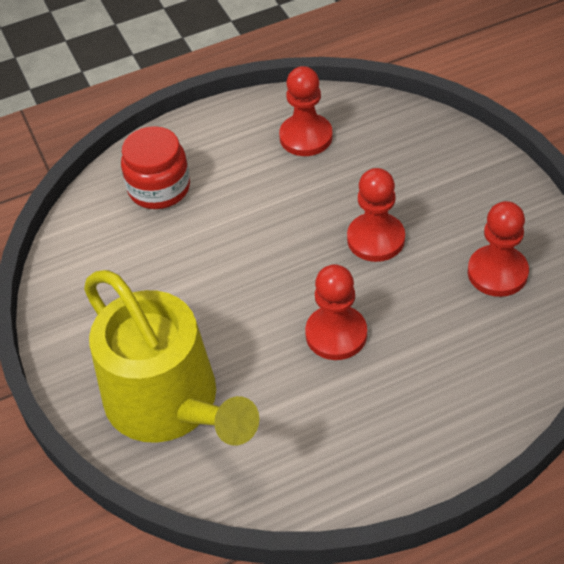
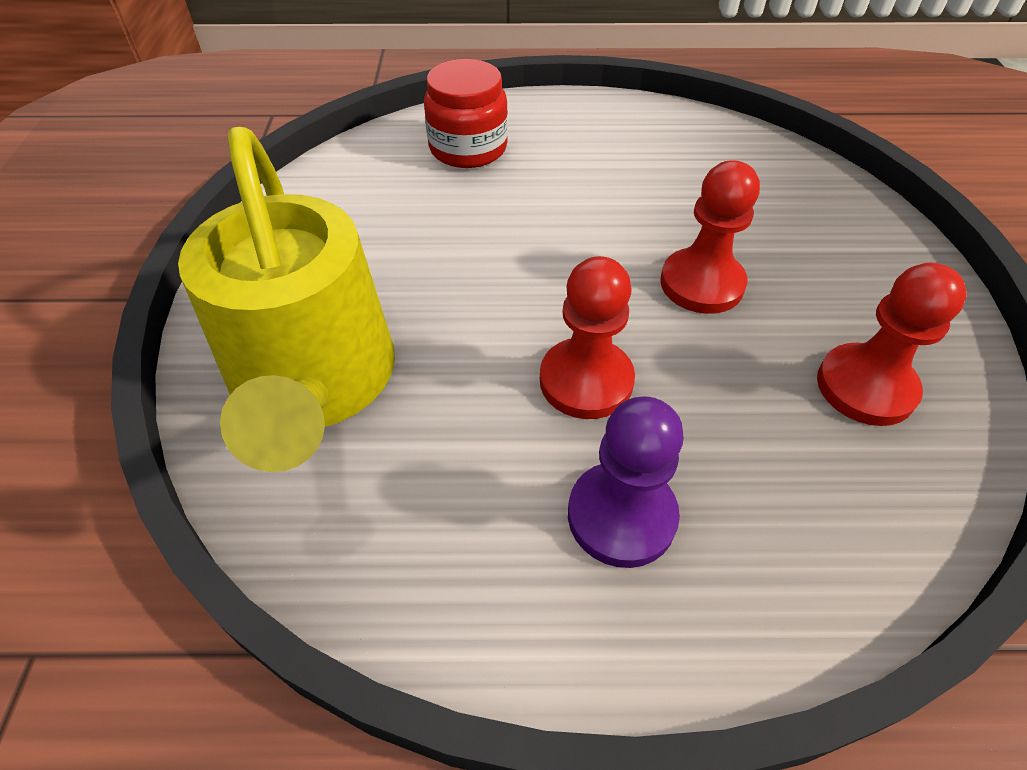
camera: 20 degrees right, 0 degrees up
red pawn [279,66,333,156] -> none
none -> purple pawn [568,397,684,568]

